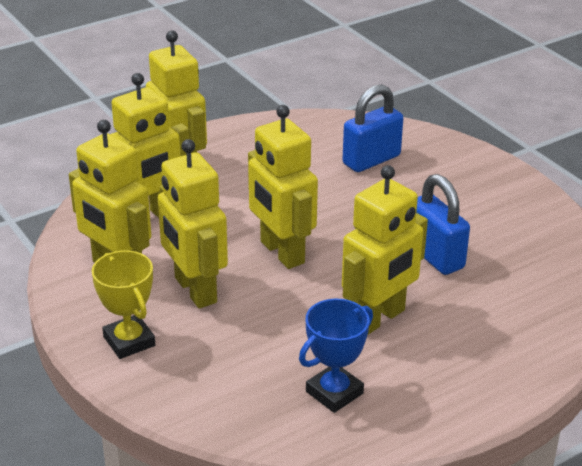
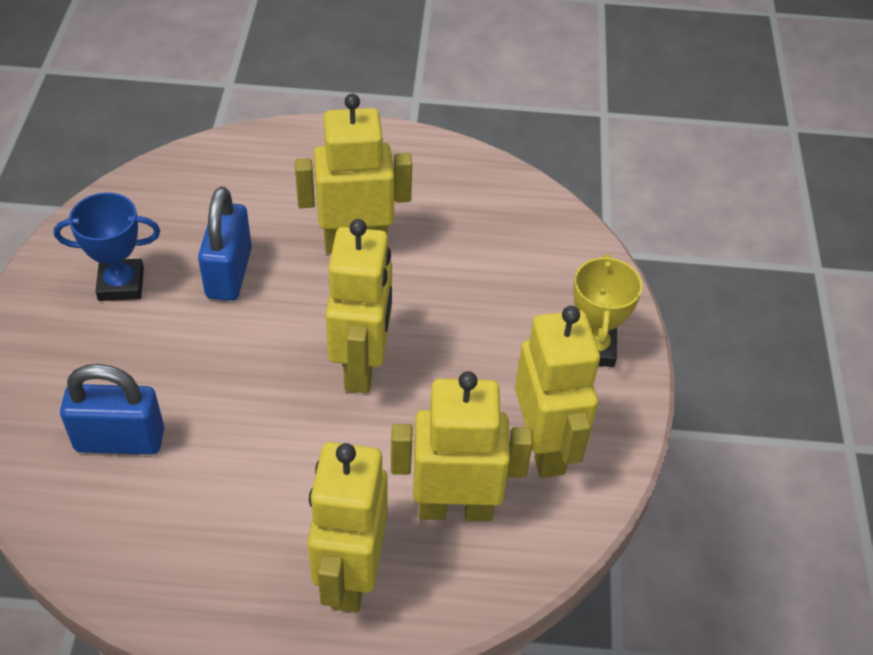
camera: 145 degrees left, 15 degrees up
yellow robot [158,139,228,308] -> none
blue trophy [299,299,373,413] -> blue trophy moved to [54,192,160,301]

